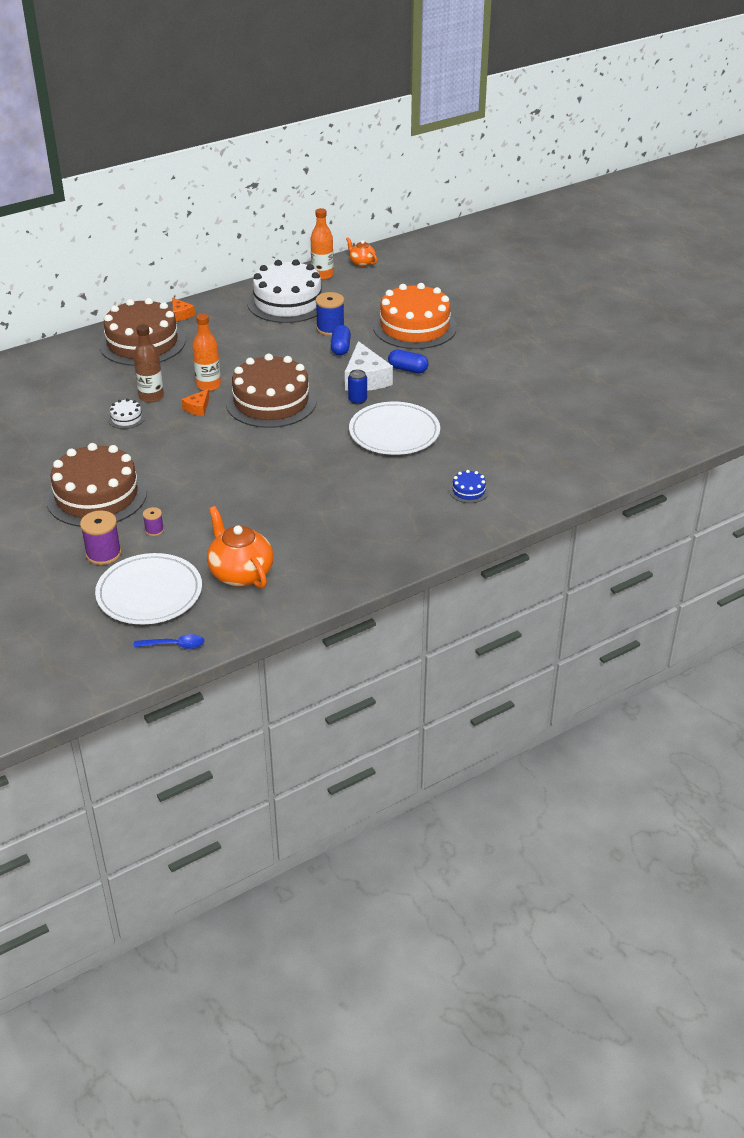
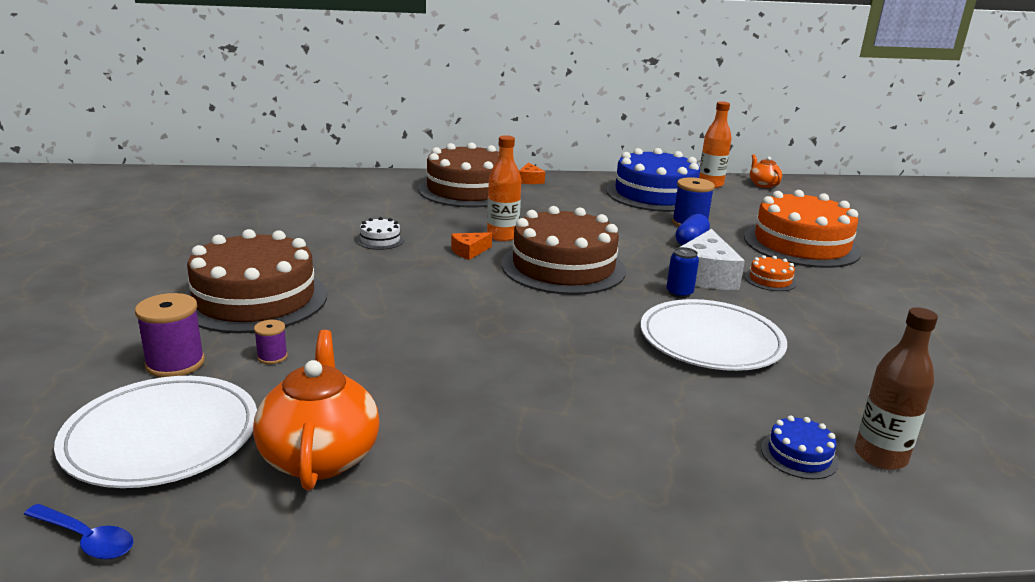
camera: 25 degrees right, 15 degrees down
brown bottle [134,324,164,403] -> brown bottle moved to [855,307,938,470]
white cake [247,259,325,323] -> blue cake [606,148,700,212]
blue capsule [388,350,429,373] -> orange cake [745,255,797,291]

